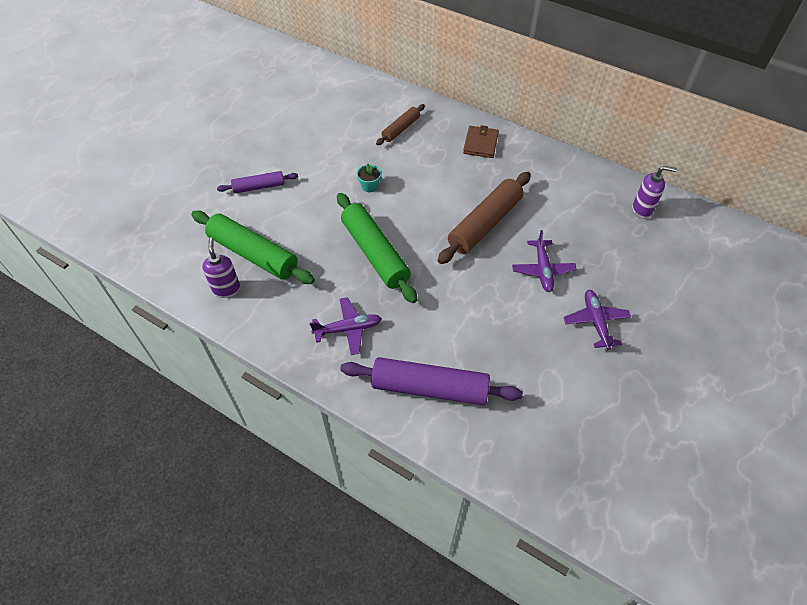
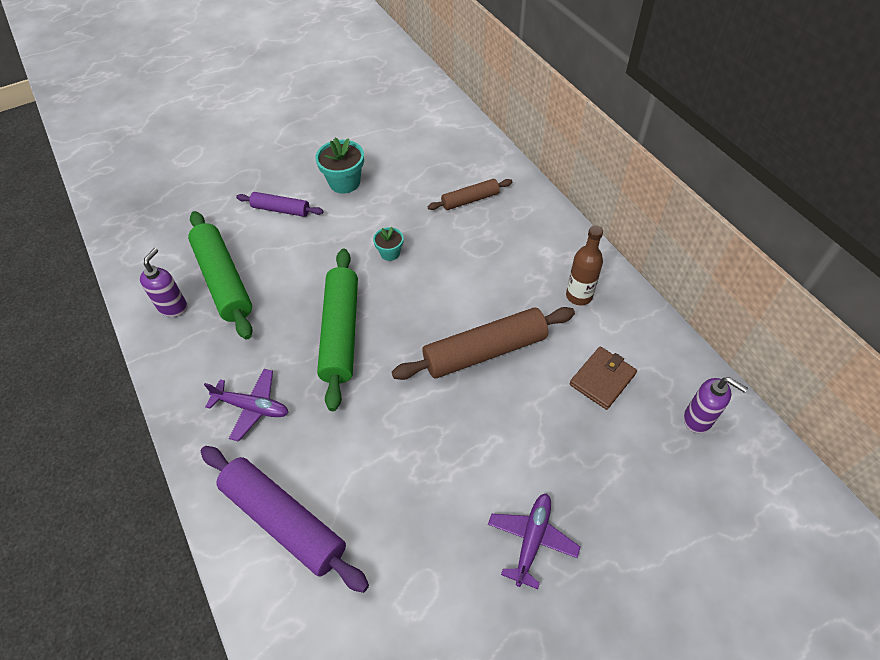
camera: 30 degrees right, 0 degrees up
brown wallet [463,125,499,158] -> brown wallet moved to [570,347,637,410]
purple plane [512,230,577,292] -> none
none -> turquoise flower pot [315,137,364,193]
none -> brown bottle [566,225,603,305]

